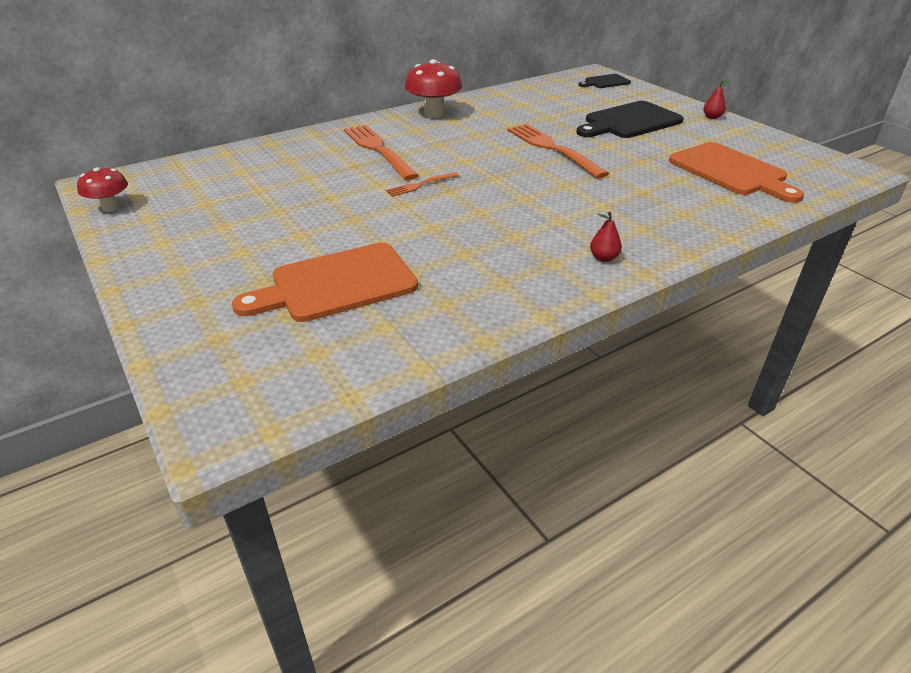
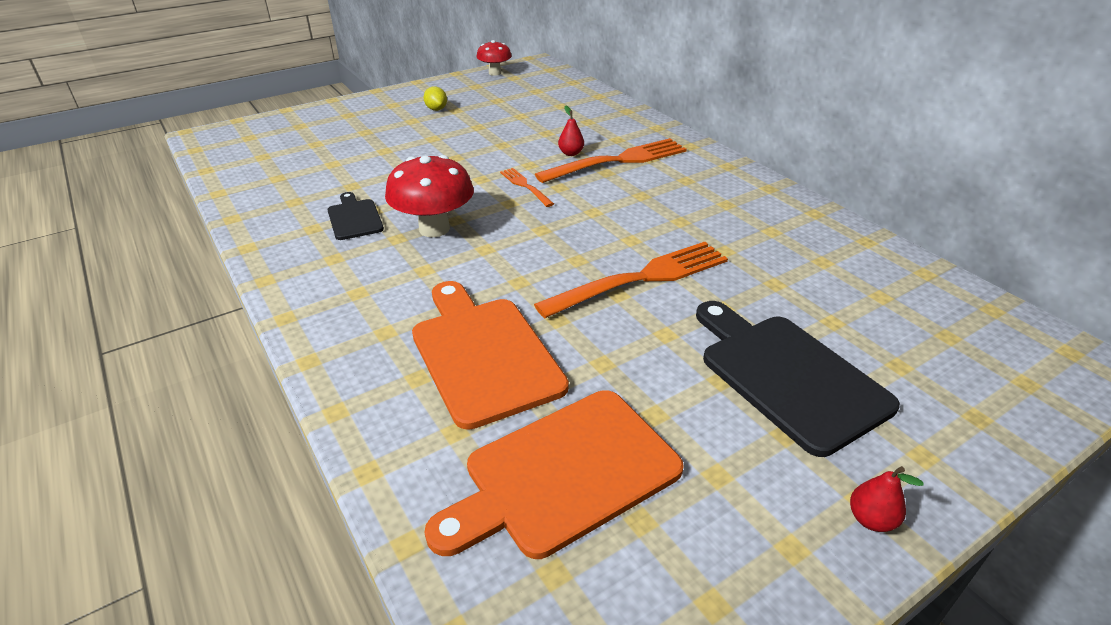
camera: 90 degrees right, 0 degrees up
orange cutting board [232,243,418,322] -> orange cutting board moved to [412,281,569,430]
red mushroom [405,59,463,118] -> red mushroom moved to [385,155,474,237]
black cutting board [578,74,631,88] -> black cutting board moved to [328,192,384,240]
red pear [590,211,622,262] -> red pear moved to [558,105,584,156]
none -> yellow lemon [423,86,447,111]

